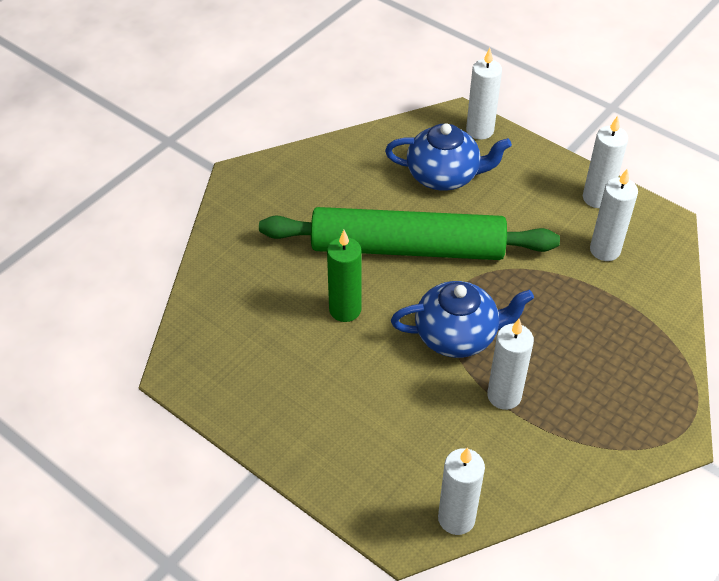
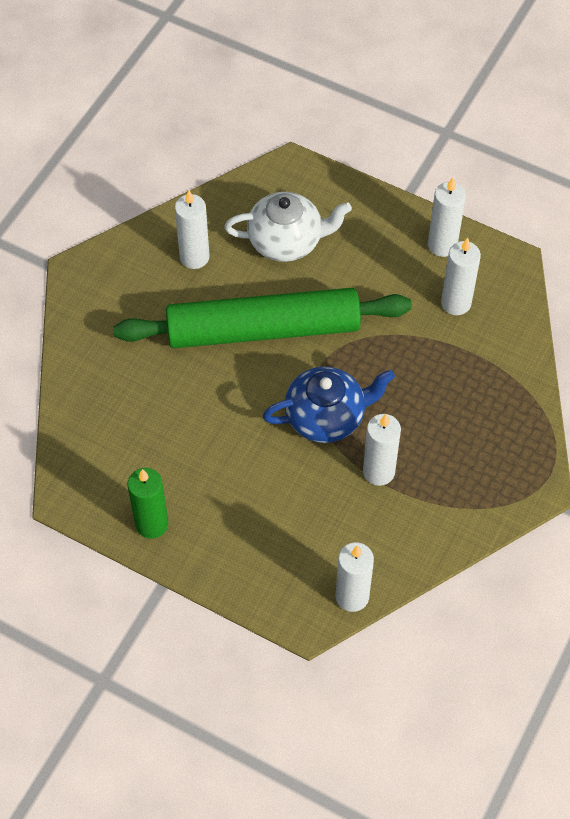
camera: 10 degrees left, 10 degrees up
green candle [327,230,362,322] -> green candle moved to [128,468,168,539]
blue teapot [385,123,512,191] -> white teapot [224,192,352,262]
white candle [466,48,502,140] -> white candle moved to [175,190,210,269]

